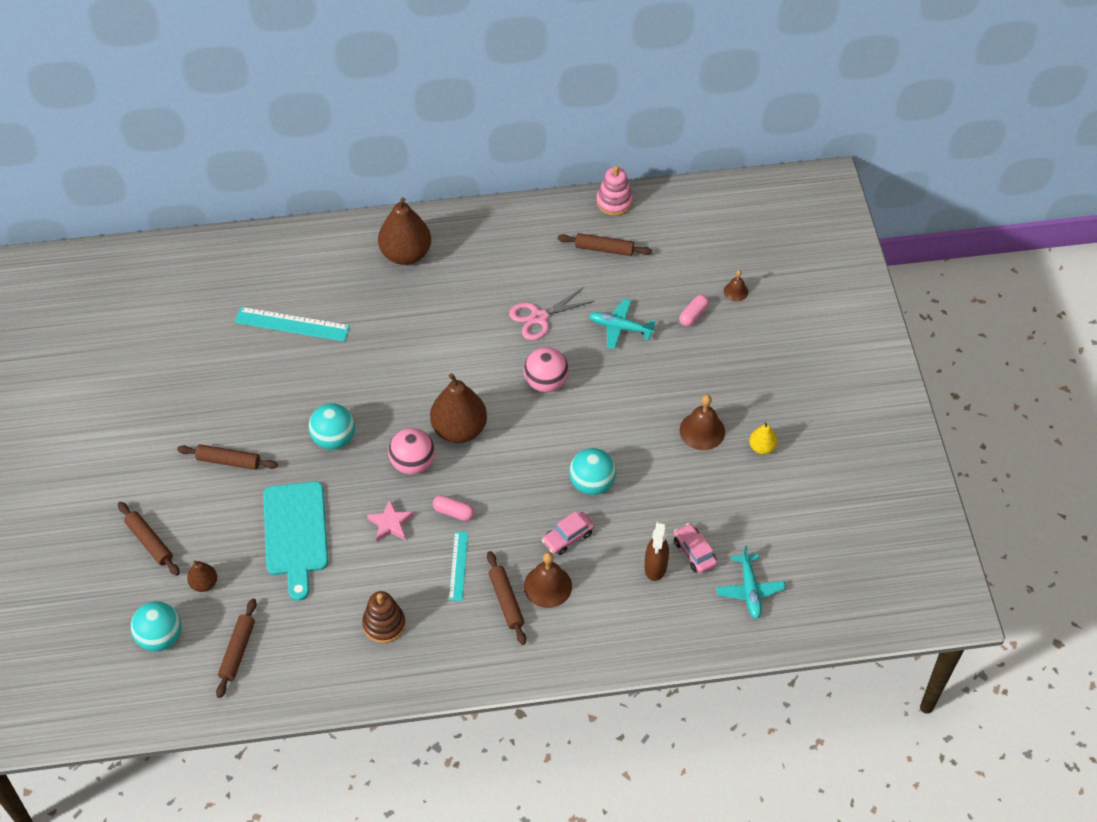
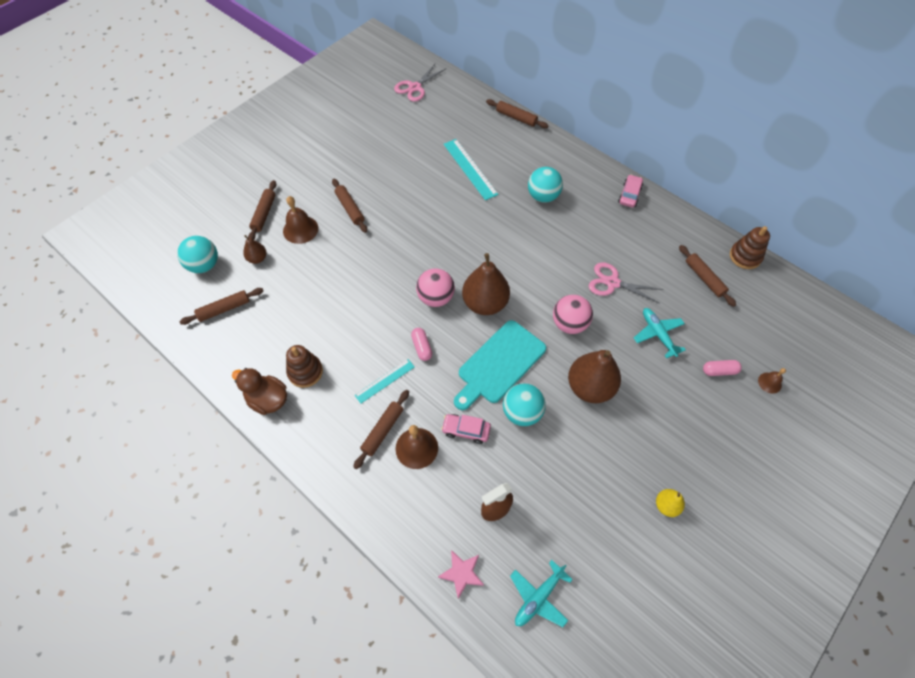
camera: 50 degrees right, 5 degrees up
turquoise cutting board [263,481,328,601] -> turquoise cutting board moved to [454,320,546,410]
turquoise ball [309,403,355,450] -> turquoise ball moved to [528,167,563,203]
pink star [367,499,413,542] -> pink star moved to [438,550,484,599]
brown pear [378,197,431,265] -> brown pear moved to [568,350,621,403]
pink stacking toy [596,165,633,216] -> brown stacking toy [730,226,770,269]
pink car [674,523,717,574] -> pink car moved to [618,175,643,208]
brown bell [680,395,725,450] -> brown bell moved to [283,196,318,244]
none -> brown duck [232,368,287,415]
none -> pink scissors [394,64,446,102]
none -> brown rolling pin [486,99,549,128]

